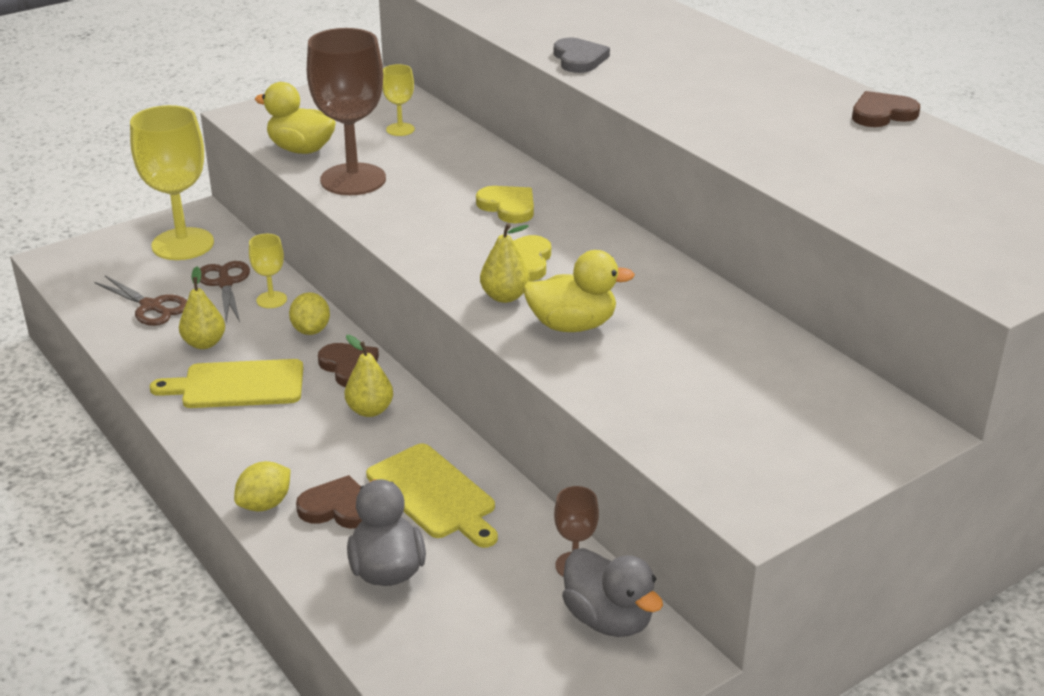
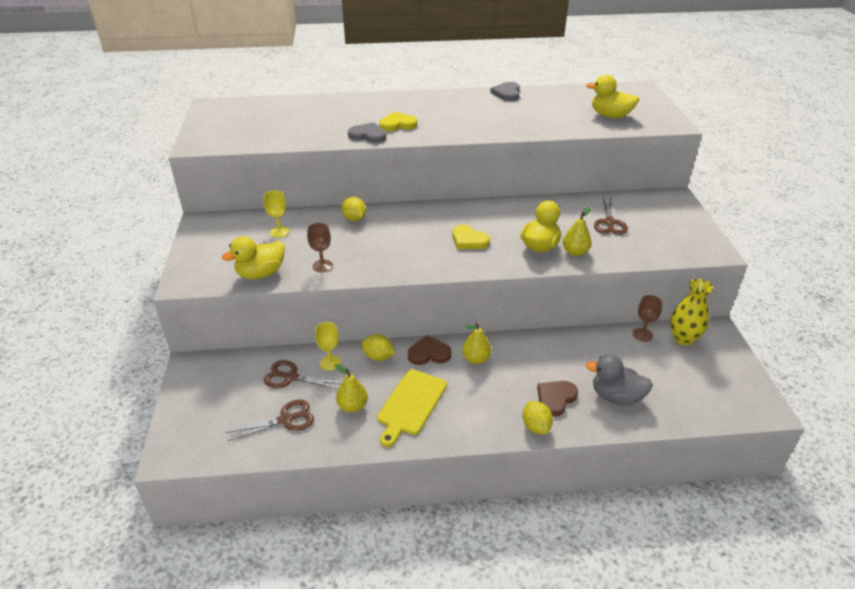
camera: 60 degrees left, 5 degrees up
yellow goblet [130,105,214,260] -> none
brown goblet [307,28,386,195] -> brown goblet [307,223,333,272], size x0.47
yellow cutting board [366,443,498,548] -> none
yellow heart [476,186,534,223] -> yellow heart moved to [379,112,417,131]
yellow pear [480,223,530,303] -> yellow pear moved to [563,207,591,256]
grey duck [562,548,663,637] -> yellow vase [670,279,713,345]
brown heart [852,91,920,127] -> grey heart [490,82,520,101]
none -> yellow lemon [341,197,366,221]
none -> yellow duck [586,75,639,118]
none -> brown scissors [594,197,628,235]

